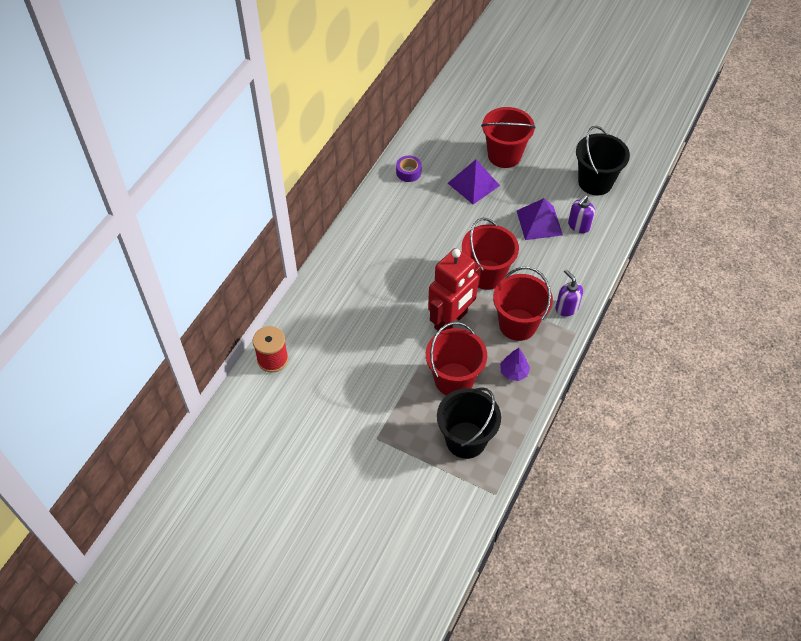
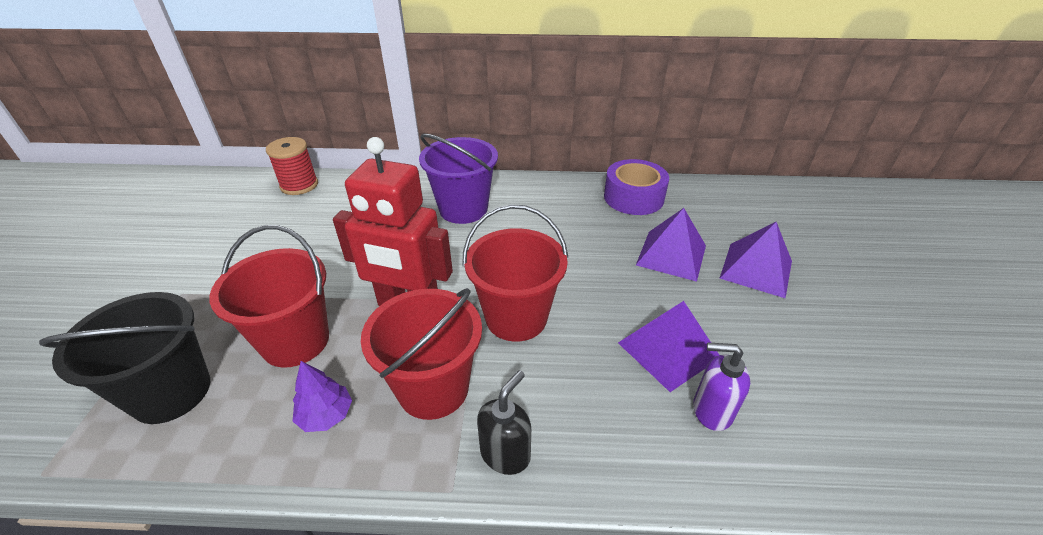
camera: 65 degrees right, 15 degrees down
purple tape [396,156,422,182] -> purple tape [604,159,669,215], size x1.72
red bucket [481,107,536,168] -> purple pyramid [720,222,792,298]
purple soap dispenser [555,269,583,317] -> black soap dispenser [477,370,531,475]
black bucket [576,126,630,195] -> none
none -> purple bucket [419,134,498,224]

